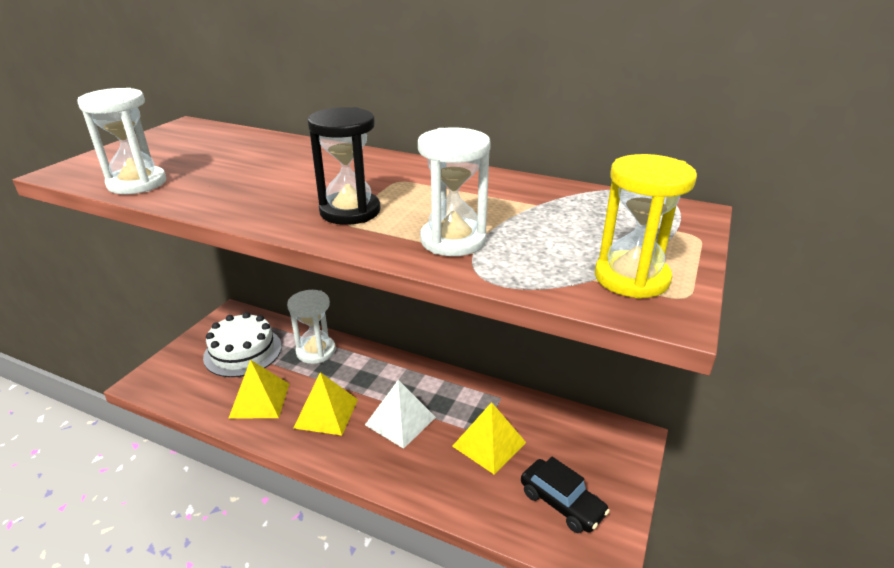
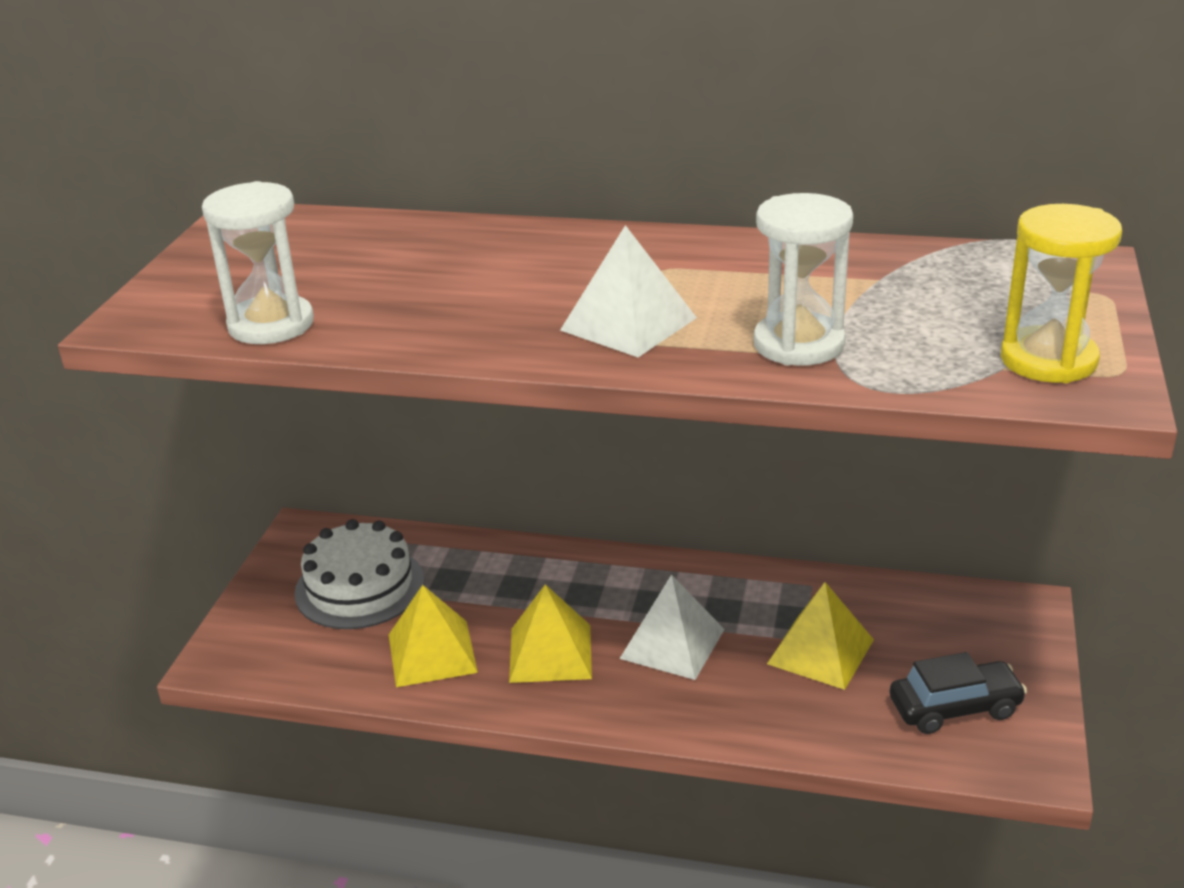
camera: 10 degrees left, 0 degrees up
white hourglass [287,290,336,364] -> none
black hourglass [308,107,380,225] -> white pyramid [560,225,697,357]
black car [521,457,610,533] -> black car turned 45 degrees counterclockwise [890,652,1027,734]

